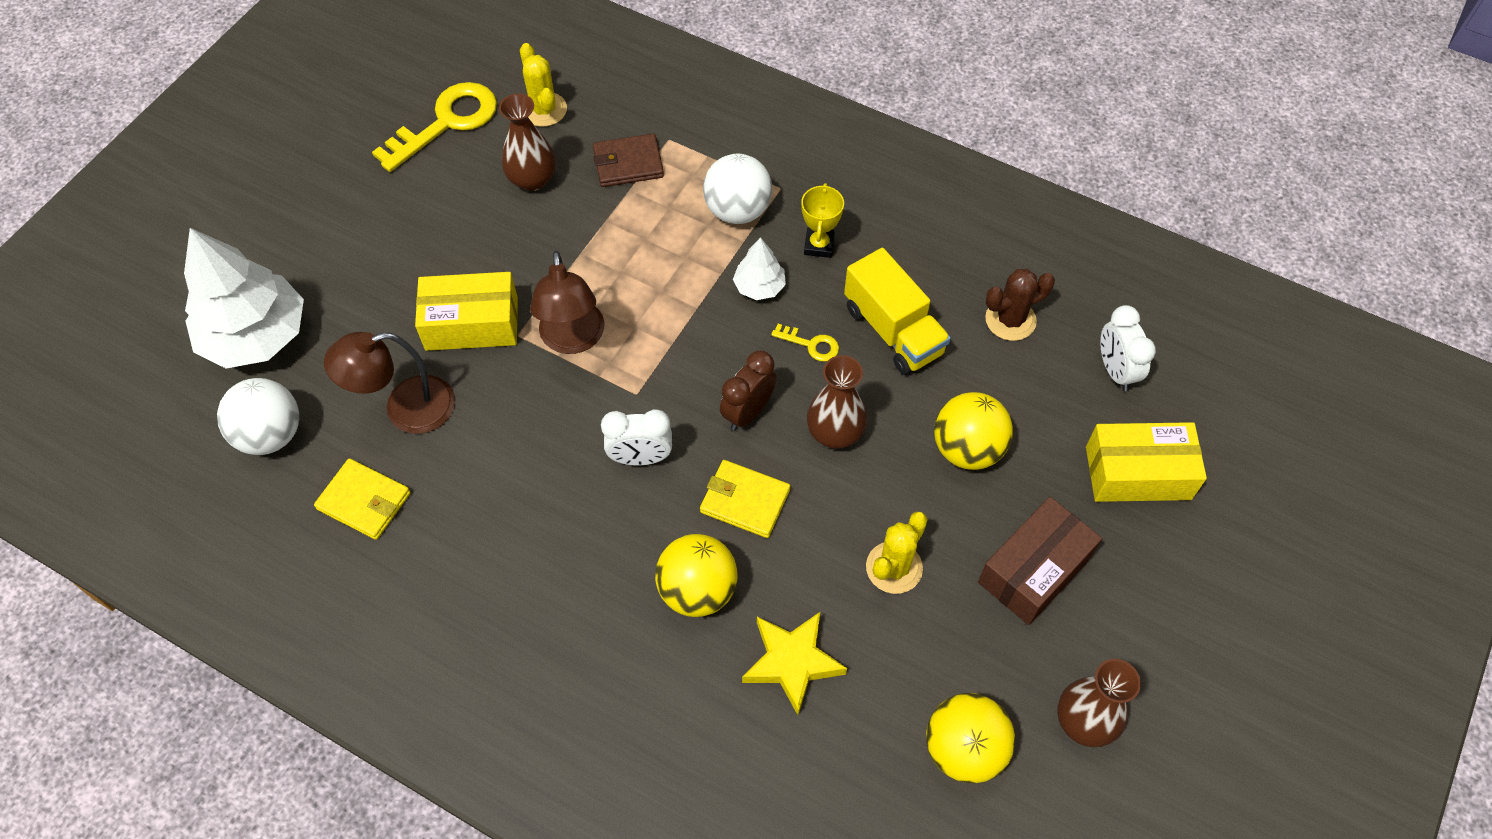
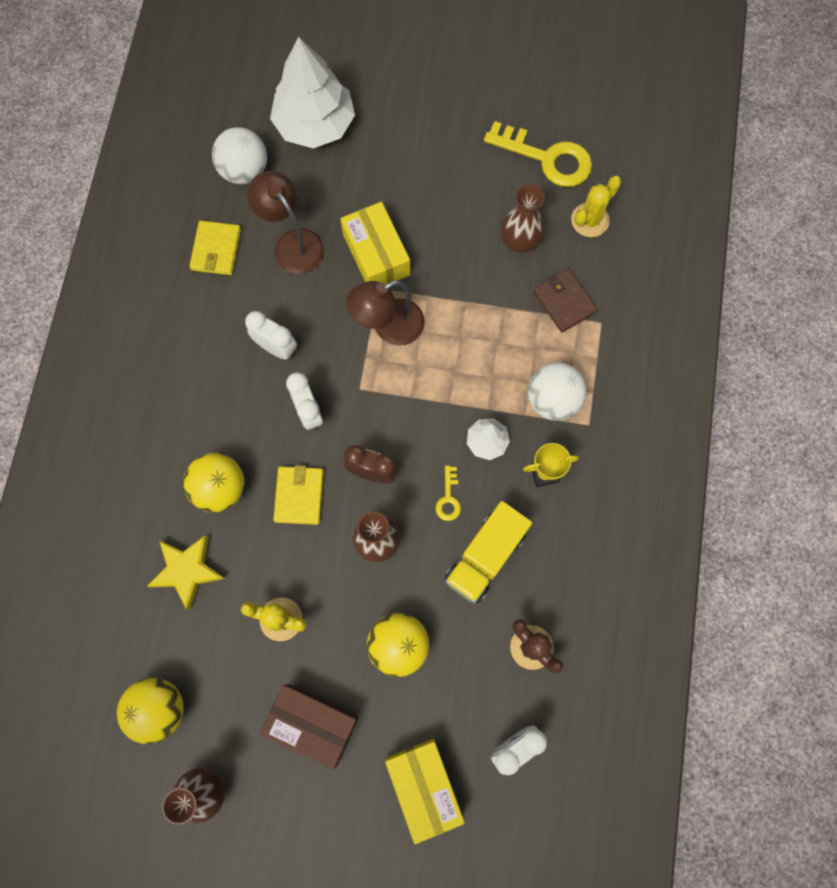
camera: 70 degrees right, 15 degrees up
none -> white clock [245,311,297,360]

